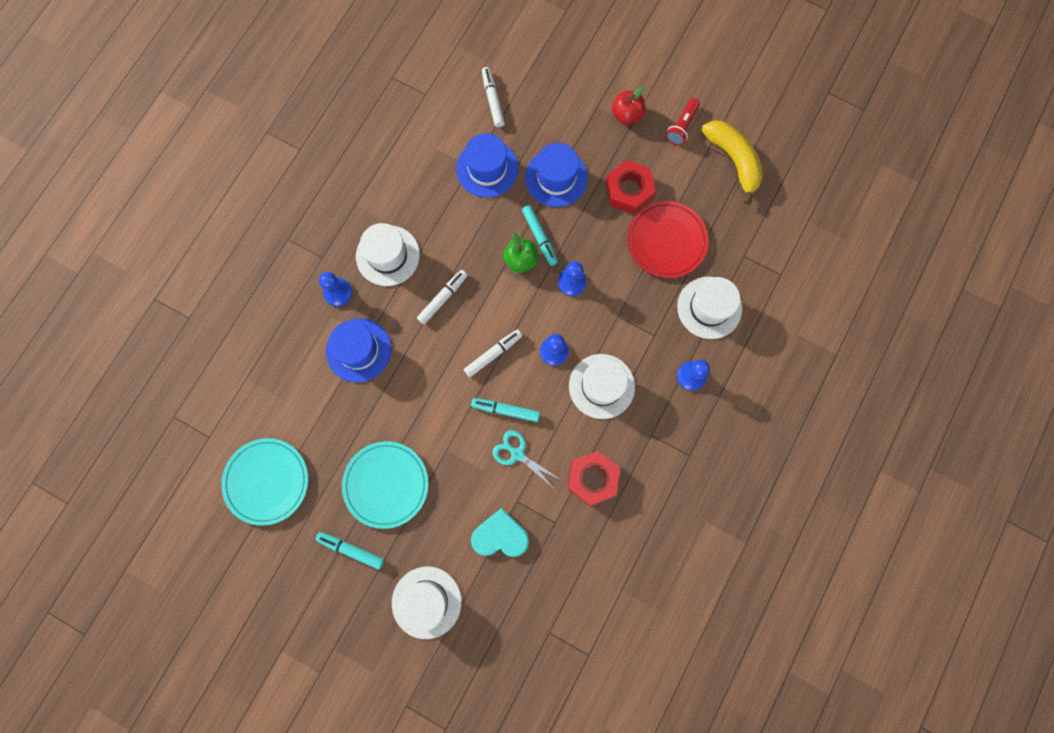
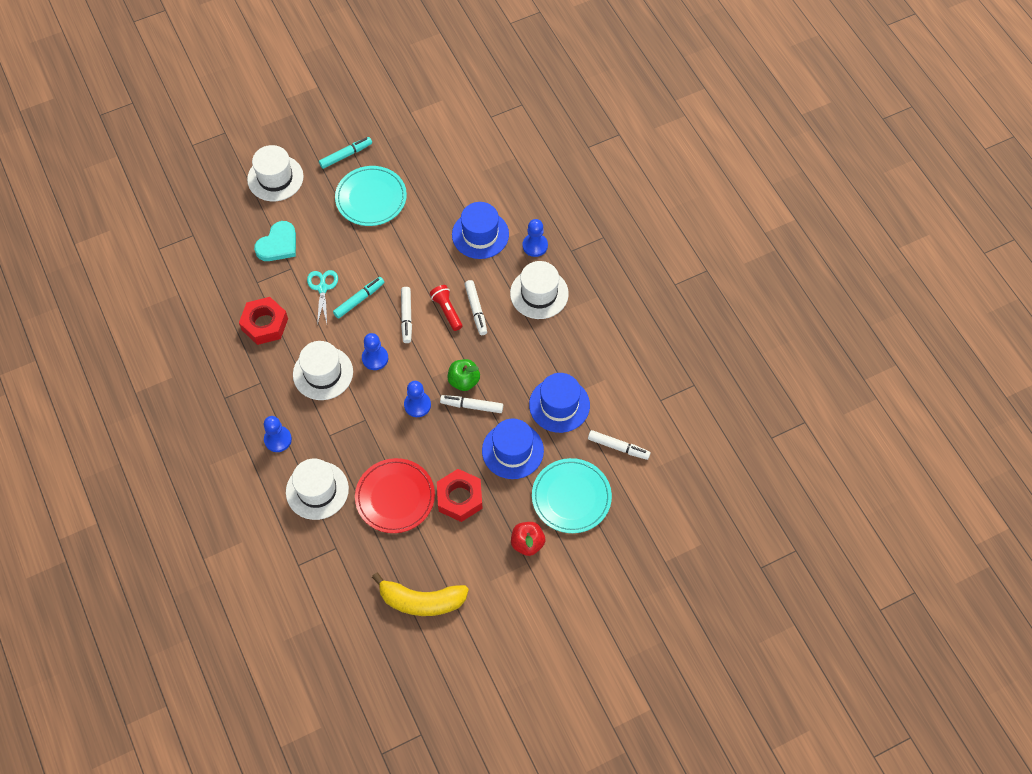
camera: 125 degrees right, 15 degrees down
turquoise plate [221,438,308,526] -> turquoise plate moved to [532,458,612,533]
turquoise scissors [493,430,561,487] -> turquoise scissors turned 75 degrees counterclockwise [307,270,338,325]
turquoise marker [522,205,558,266] -> white marker [440,395,503,413]
red flashlight [666,98,700,145] -> red flashlight moved to [430,285,462,331]

